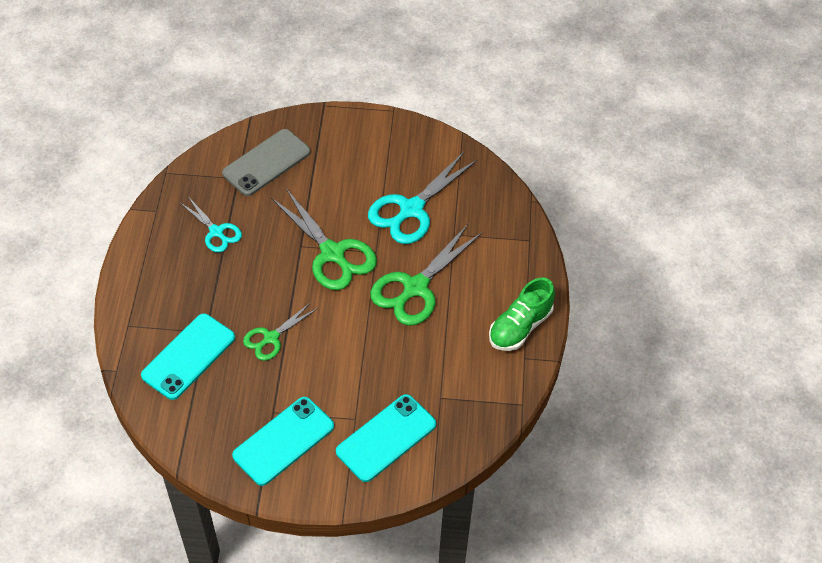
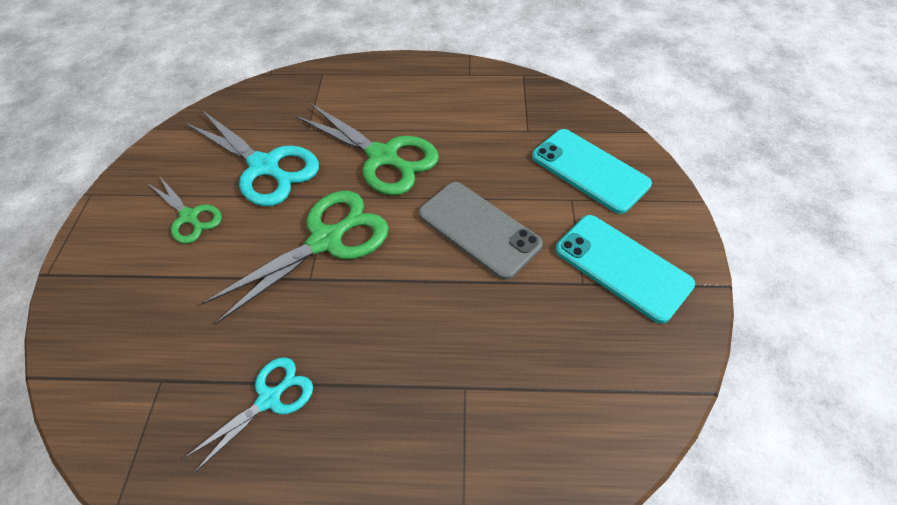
camera: 90 degrees left, 0 degrees up
turquoise phone [141,313,235,400] -> none
grey phone [222,129,311,196] -> grey phone moved to [418,182,543,280]
green scissors [243,302,318,361] -> green scissors moved to [148,177,222,244]
green shoe [489,278,555,351] -> none

